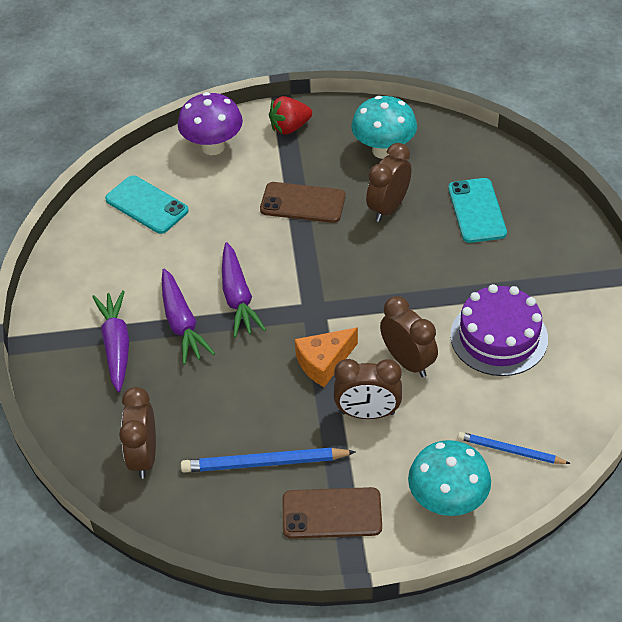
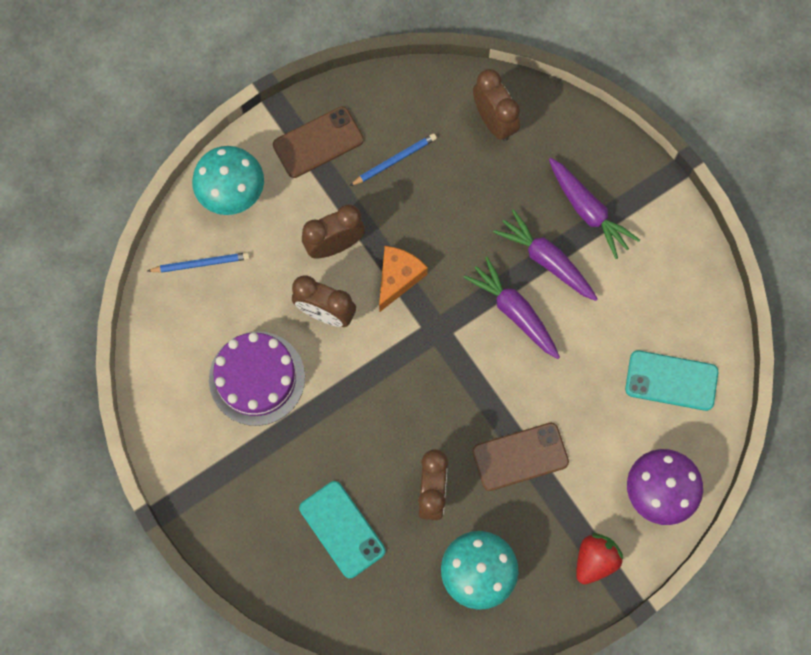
camera: 150 degrees right, 25 degrees up
blue pencil [181,447,355,473] -> blue pencil [350,133,437,186], size x0.65

